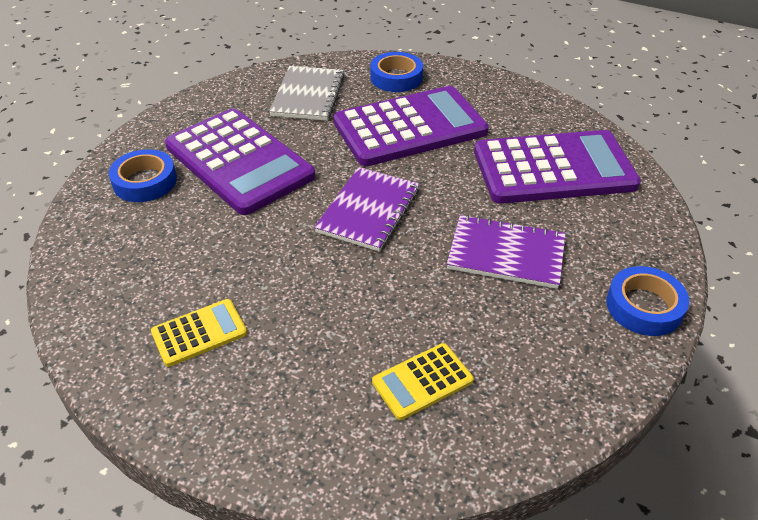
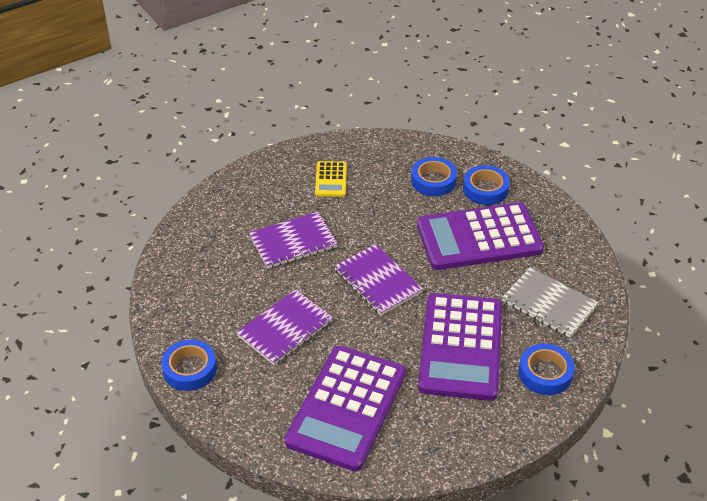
camera: 120 degrees right, 0 degrees up
yellow calculator [372,343,474,420] -> none
none -> purple notebook [249,212,338,269]
none -> blue tape [411,157,457,196]

